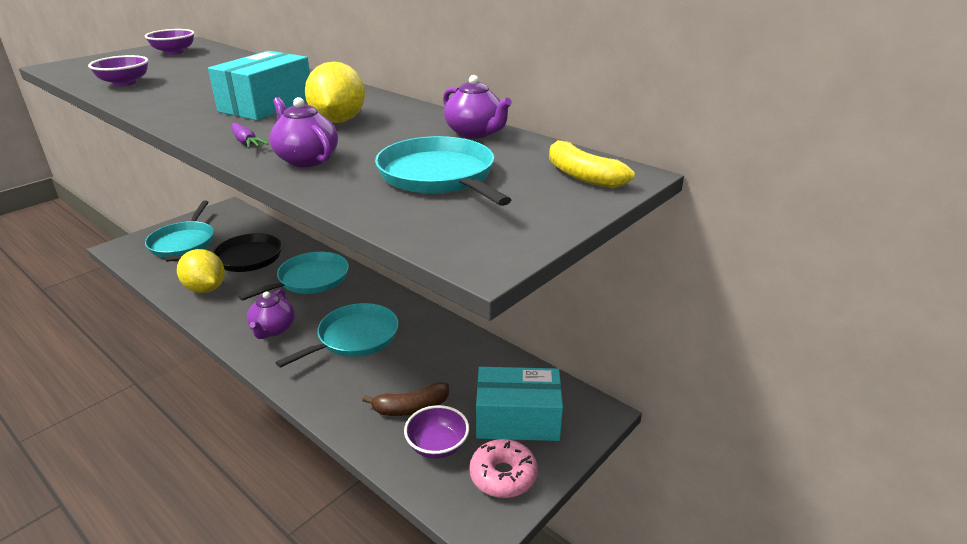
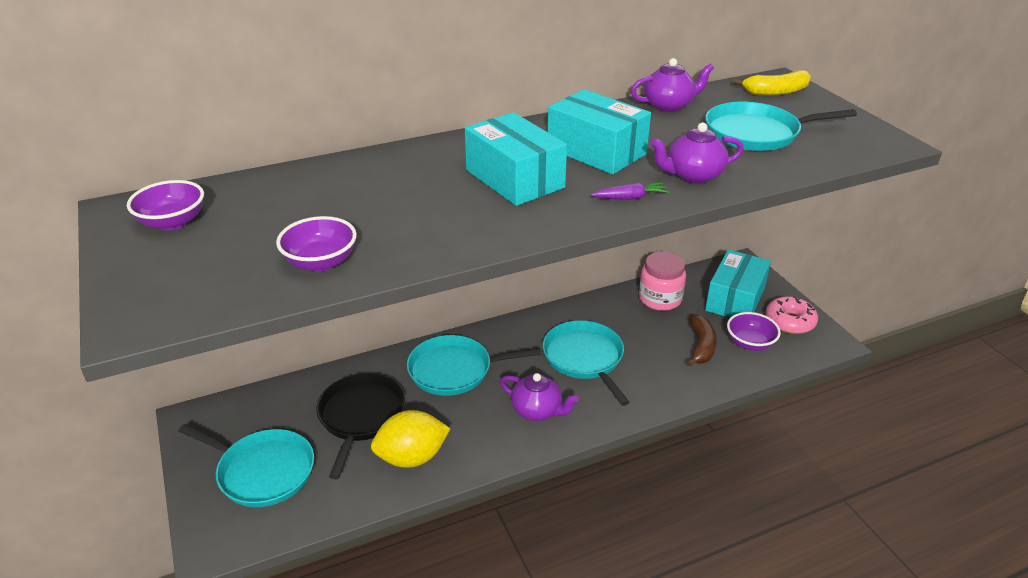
camera: 65 degrees left, 5 degrees up
turquoise pan [239,252,349,301] -> turquoise pan turned 75 degrees counterclockwise [407,335,541,396]
yellow lemon [305,61,365,123] -> turquoise box [548,89,651,174]
none -> pink jar [639,252,686,311]

